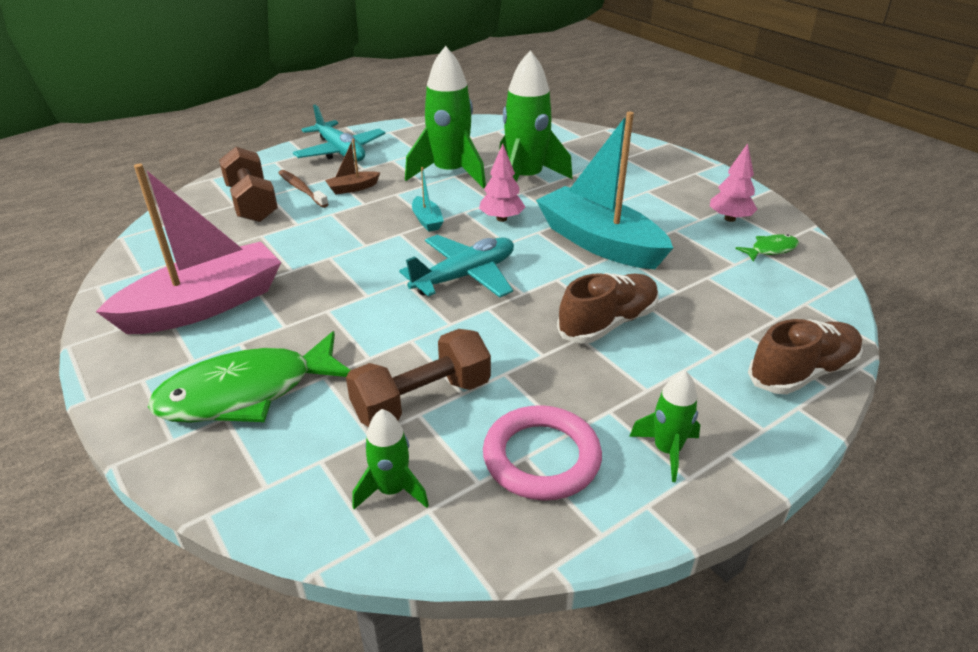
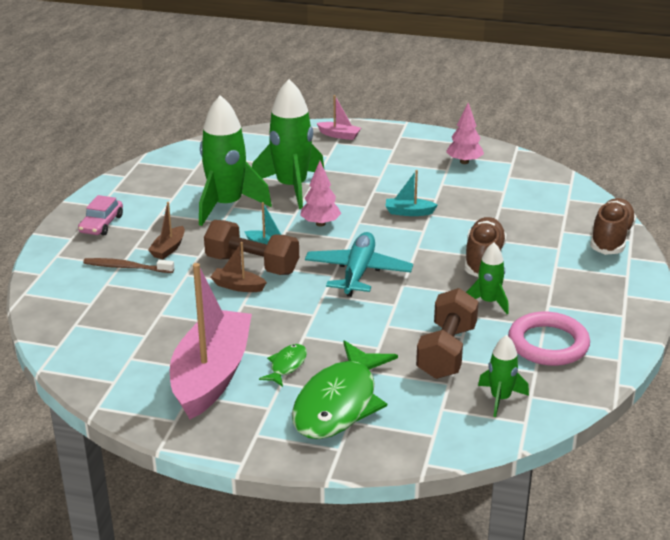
camera: 40 degrees left, 5 degrees down
brown dumbbell [219,147,278,222] -> brown dumbbell moved to [204,220,299,275]
turquoise plane [293,105,386,161] -> pink car [78,195,123,235]
turquoise boat [536,112,673,269] -> turquoise boat [385,170,438,216], size x0.41
green rocket [629,370,700,482] -> green rocket moved to [466,242,509,314]
green fish [735,234,799,262] -> green fish moved to [259,344,307,387]
none -> brown boat [210,242,267,292]
none -> pink boat [317,95,361,140]

